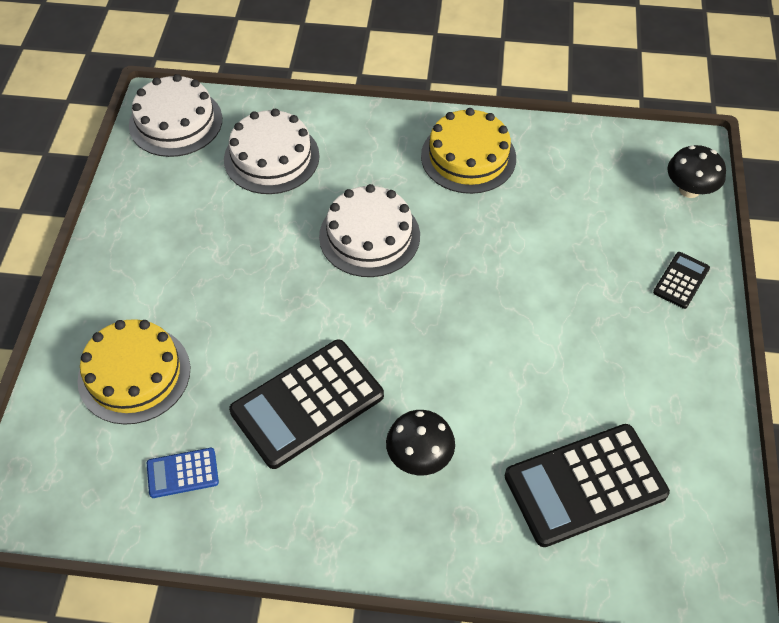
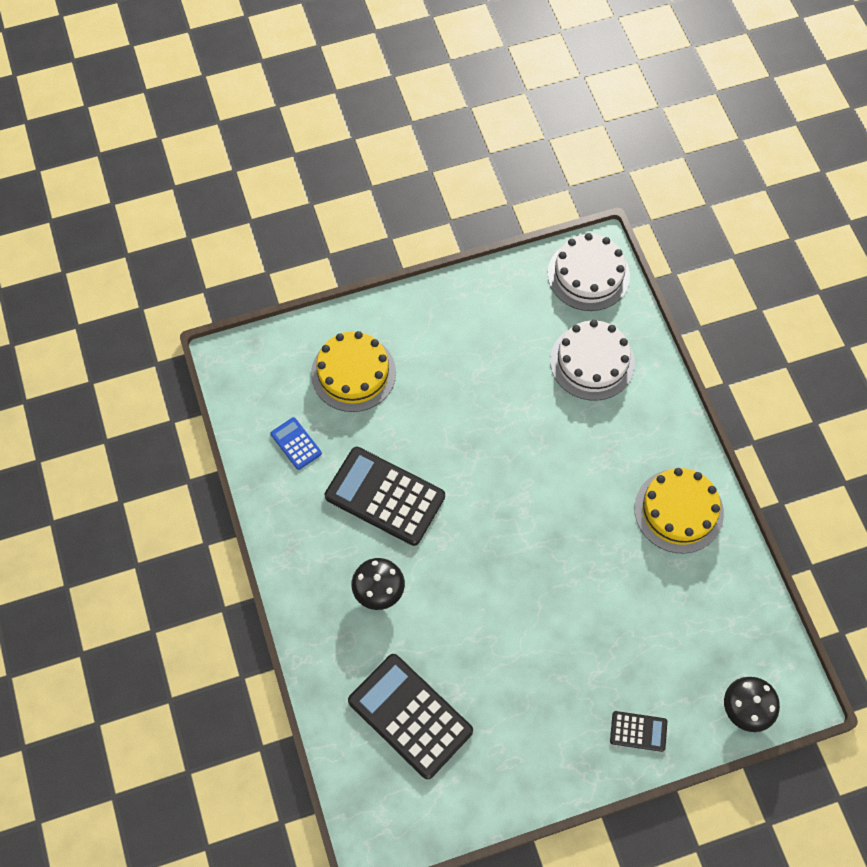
camera: 65 degrees right, 10 degrees up
white cake [319,184,420,277] -> none

